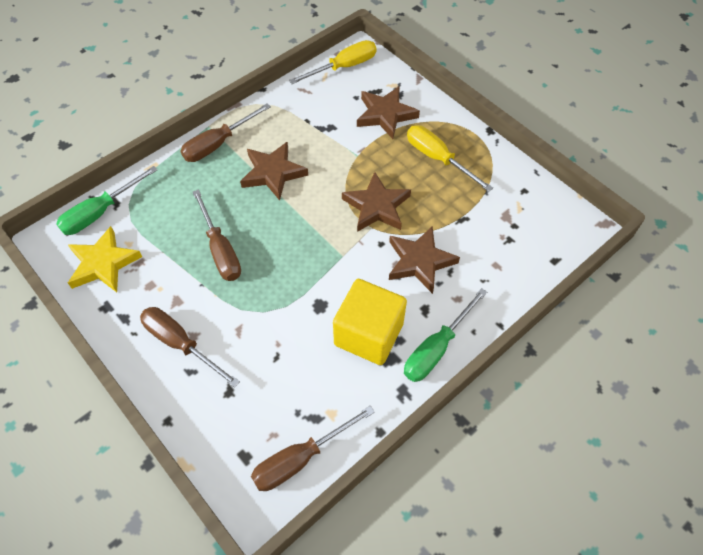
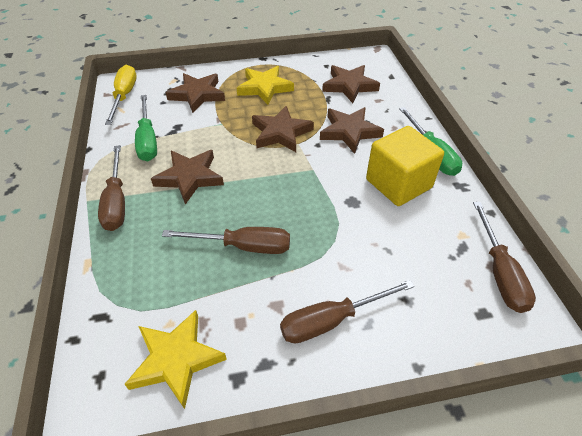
camera: 60 degrees left, 10 degrees down
green screwdriver [56,166,157,235] -> green screwdriver moved to [135,95,157,161]
yellow screwdriver [407,125,493,192] -> yellow star [237,66,294,105]
none -> brown star [322,65,380,103]

